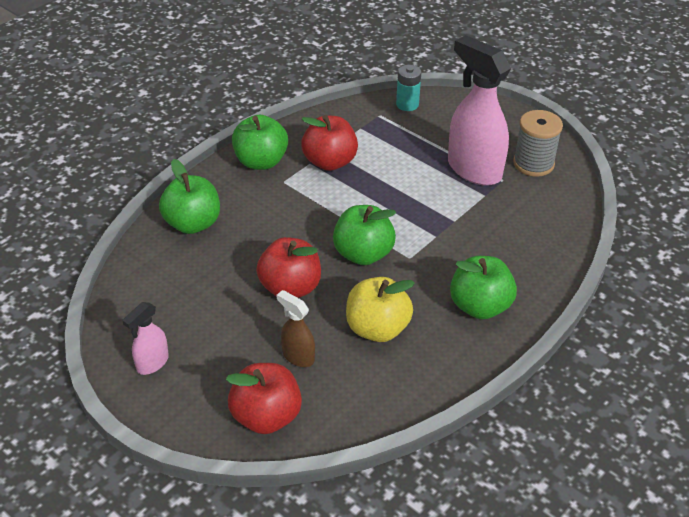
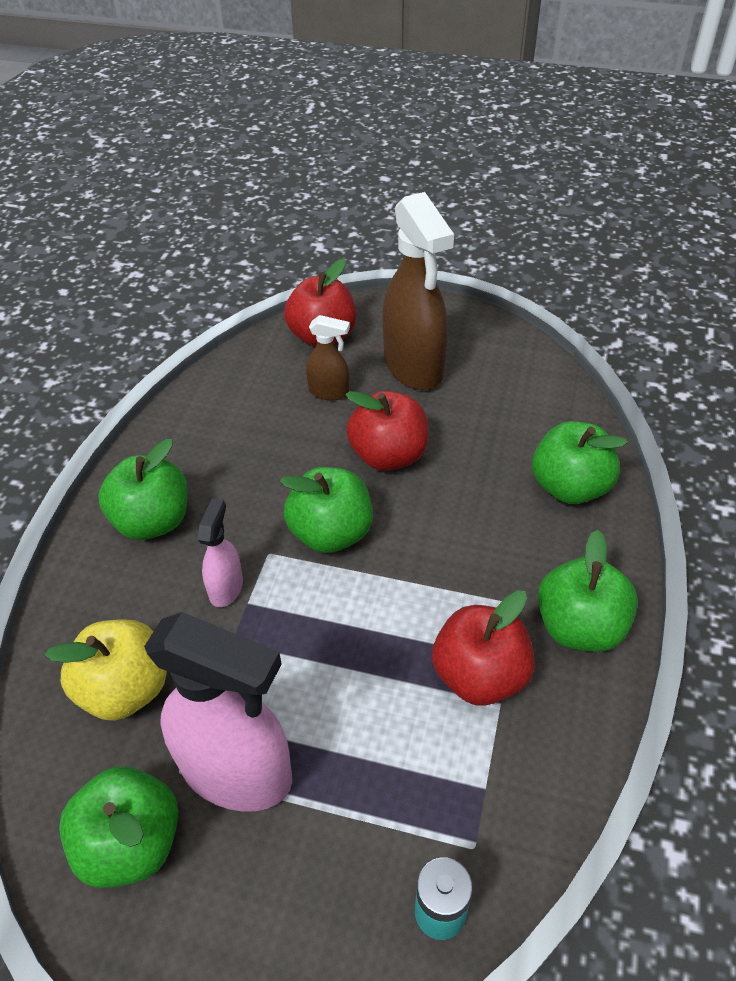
camera: 155 degrees right, 5 degrees up
pink spray bottle [122,302,169,375] -> pink spray bottle moved to [198,498,243,607]
yellow apple [346,277,415,342] -> yellow apple moved to [45,619,167,721]
grey spool [513,110,563,177] -> green apple [59,766,179,888]
none -> brown spray bottle [383,192,454,390]

